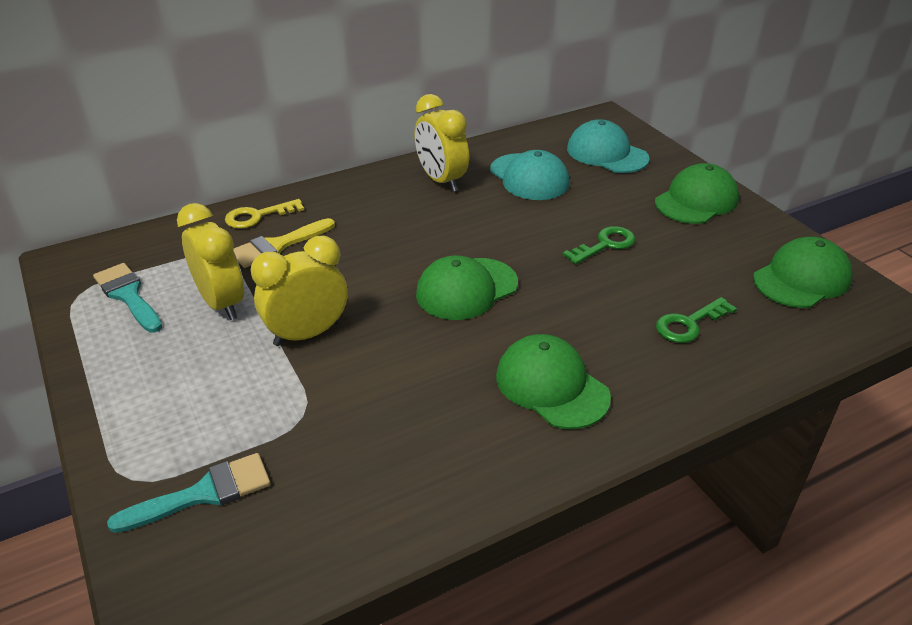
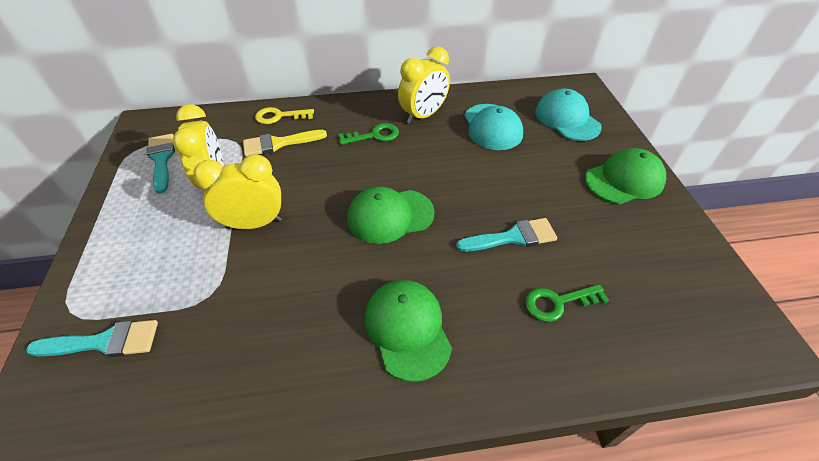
camera: 20 degrees right, 10 degrees up
yellow clock [414,94,469,192] -> yellow clock turned 120 degrees counterclockwise [398,46,450,124]
green key [563,226,635,264] -> green key moved to [338,123,399,145]
green cap [753,237,853,308] -> none
none -> turquoise brush [456,218,557,252]

